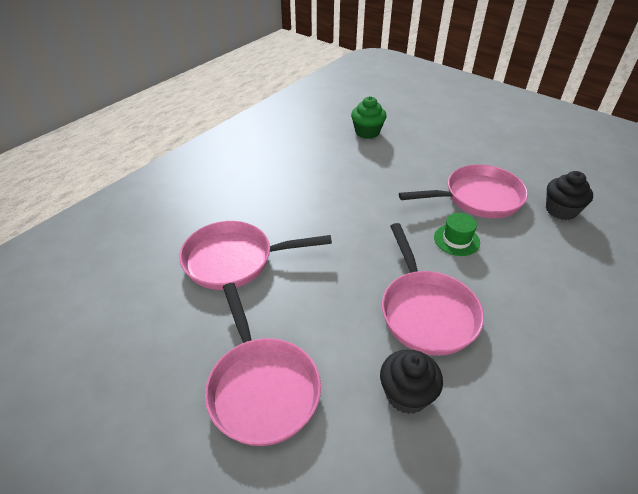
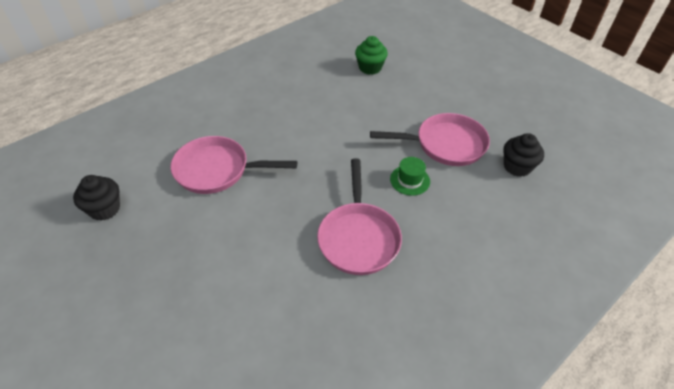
camera: 10 degrees right, 5 degrees up
pink pan [205,283,321,446] -> none
black cupcake [380,349,443,414] -> black cupcake moved to [73,175,120,221]

